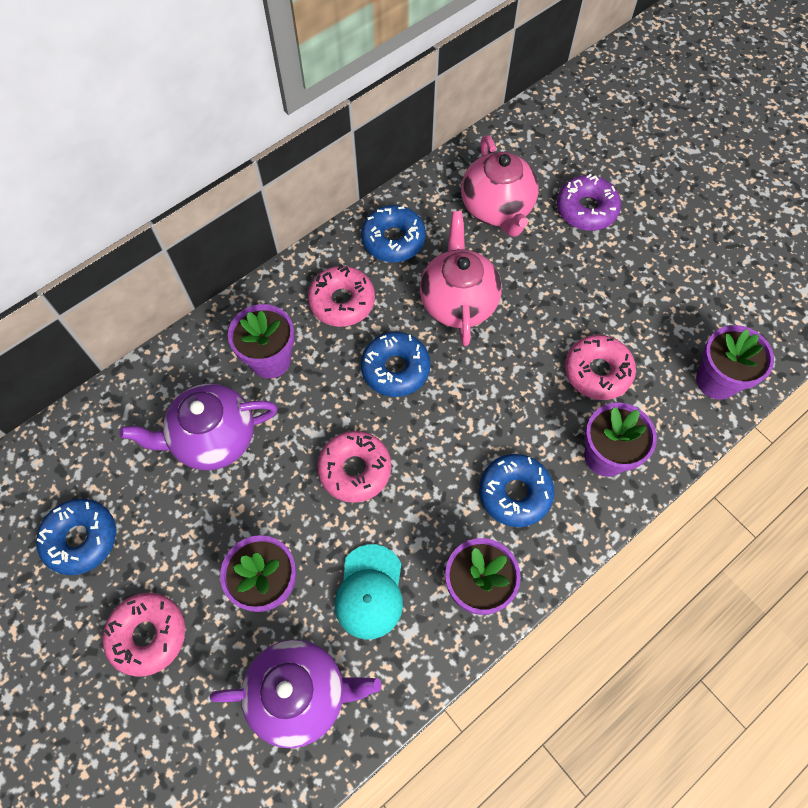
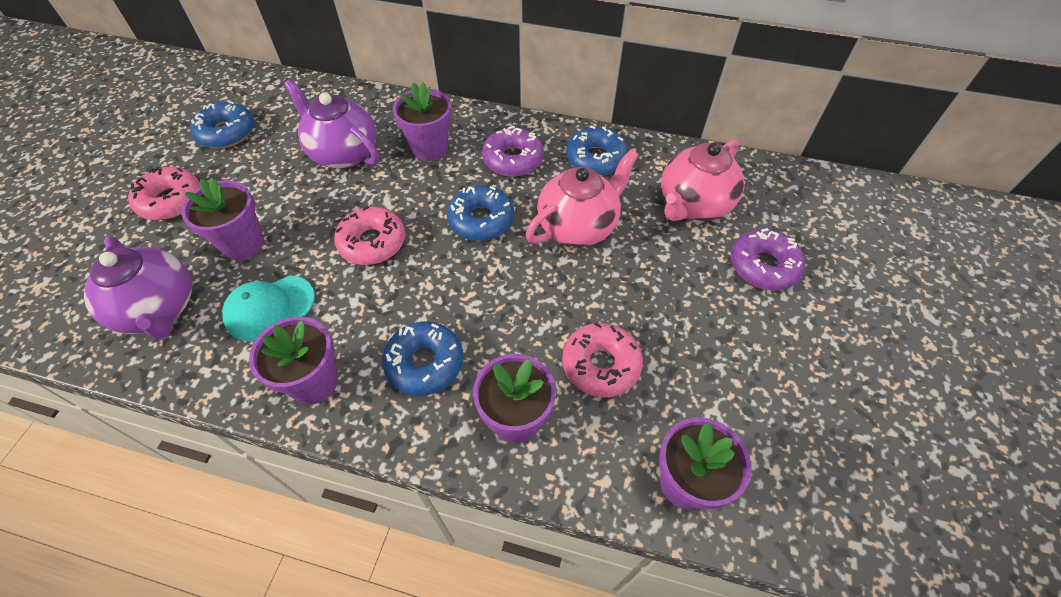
camera: 55 degrees right, 10 degrees down
pink donut [308,265,375,327] -> purple donut [482,126,544,176]

